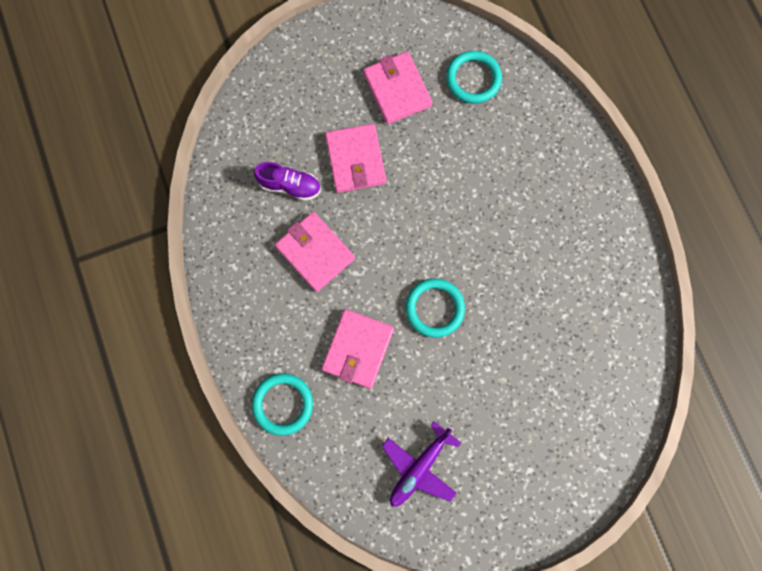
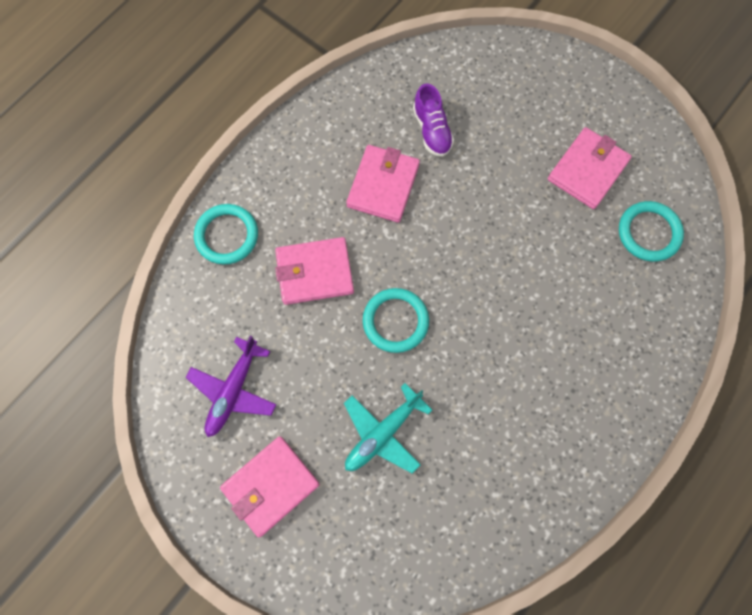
camera: 60 degrees right, 5 degrees down
pink wallet [325,124,386,193] -> pink wallet moved to [220,436,320,537]
purple plane [382,421,461,507] -> purple plane turned 75 degrees counterclockwise [186,336,276,437]
none -> turquoise plane [344,383,432,474]

